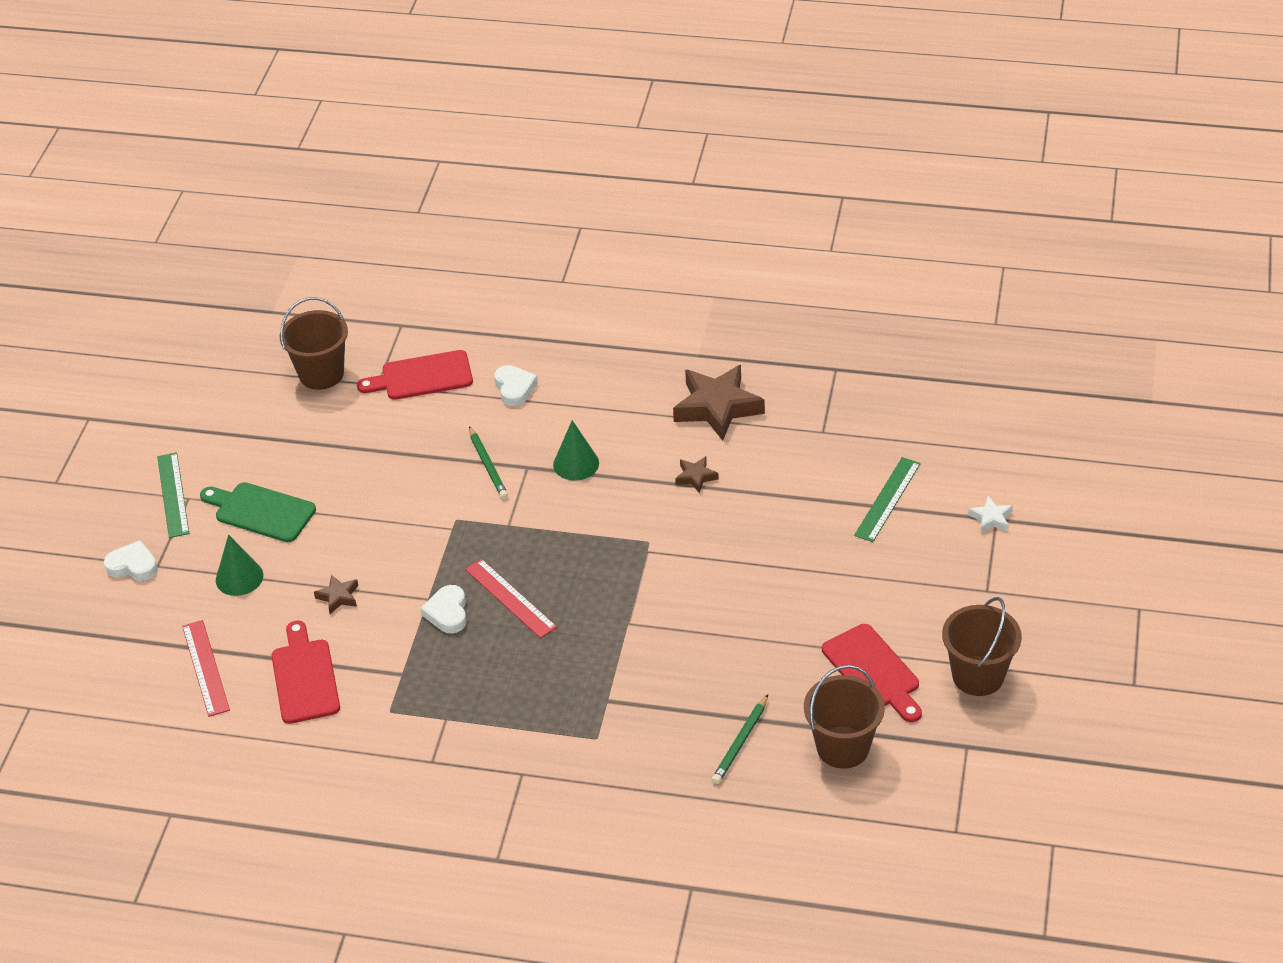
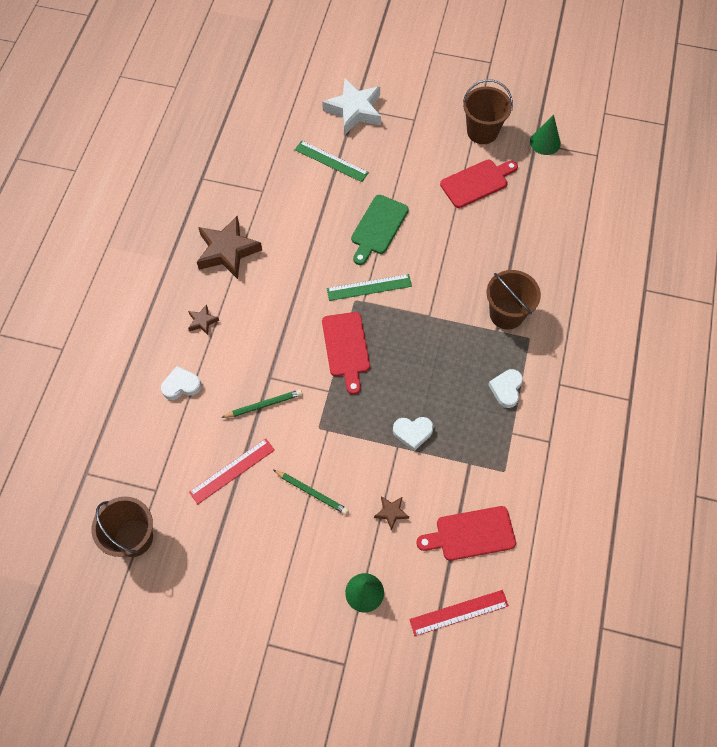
camera: 90 degrees left, 20 degrees up
white heart [104,540,158,581] -> white heart moved to [488,369,523,408]
green ruler [157,452,189,538] -> green ruler moved to [327,274,412,301]
green cutting board [200,482,316,542] -> green cutting board moved to [351,195,409,265]
red cutting board [357,350,473,400] -> red cutting board moved to [322,312,370,395]
red ruler [465,559,557,638] -> red ruler moved to [189,438,275,504]
green cone [553,420,599,481] -> green cone moved to [530,115,561,155]
brown star [675,456,719,493] -> brown star moved to [188,304,219,335]
green pencil [711,695,768,784] -> green pencil moved to [273,470,349,515]
brown bucket [804,665,885,769] -> brown bucket moved to [487,270,541,330]
white star [968,496,1013,533] -> white star [322,79,381,134], size x2.17

